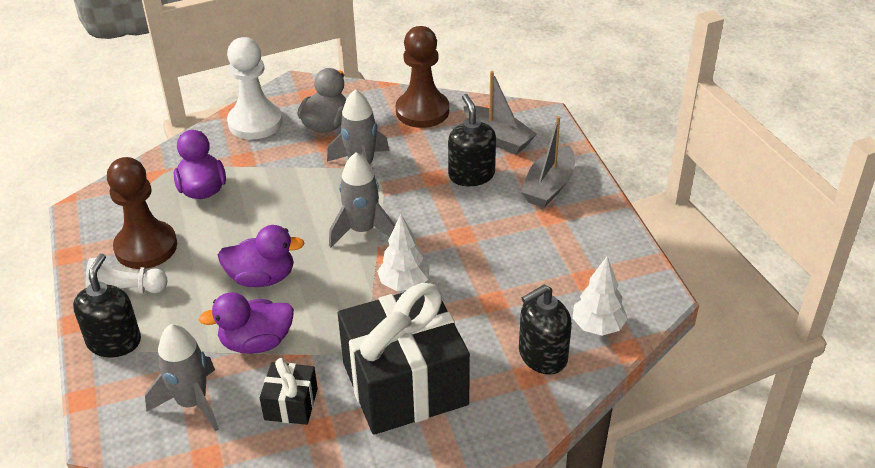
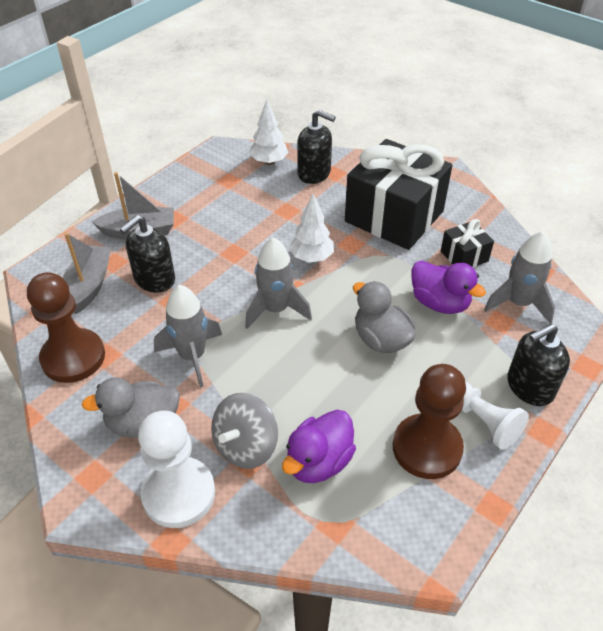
camera: 125 degrees left, 5 degrees up
purple duck [218,225,305,287] -> grey duck [353,281,415,353]
none -> grey spinning top [211,393,278,469]

